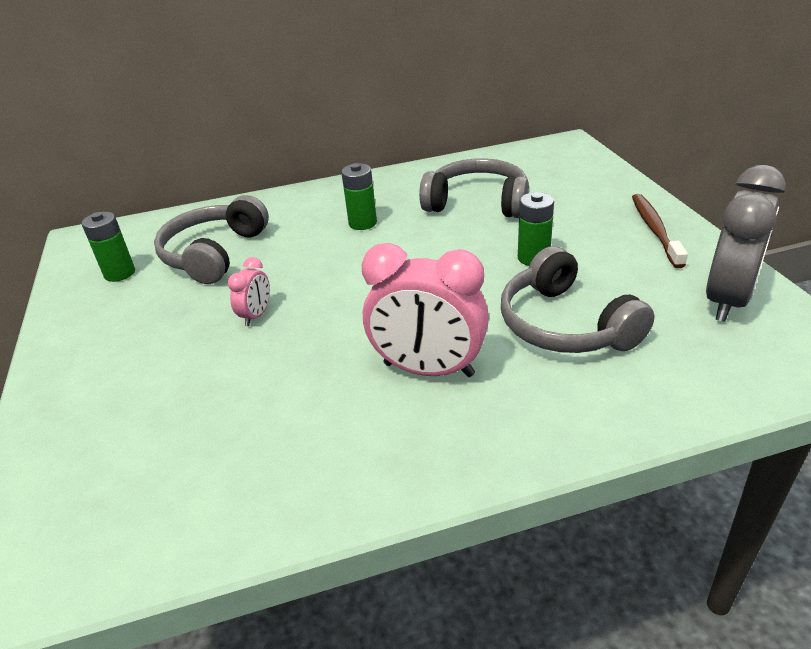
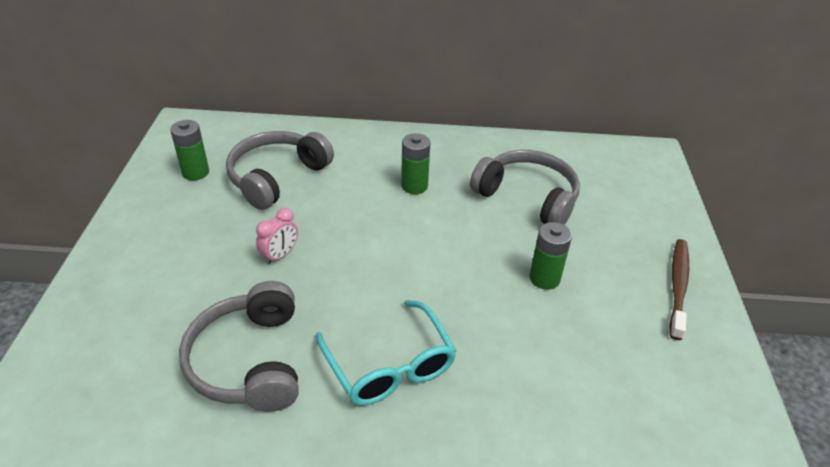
camera: 15 degrees right, 5 degrees up
pink clock [361,243,489,377] -> turquoise glasses [316,300,457,406]
grey headphones [501,246,655,353] -> grey headphones moved to [179,281,299,412]
grey clock [706,165,786,322] -> none

